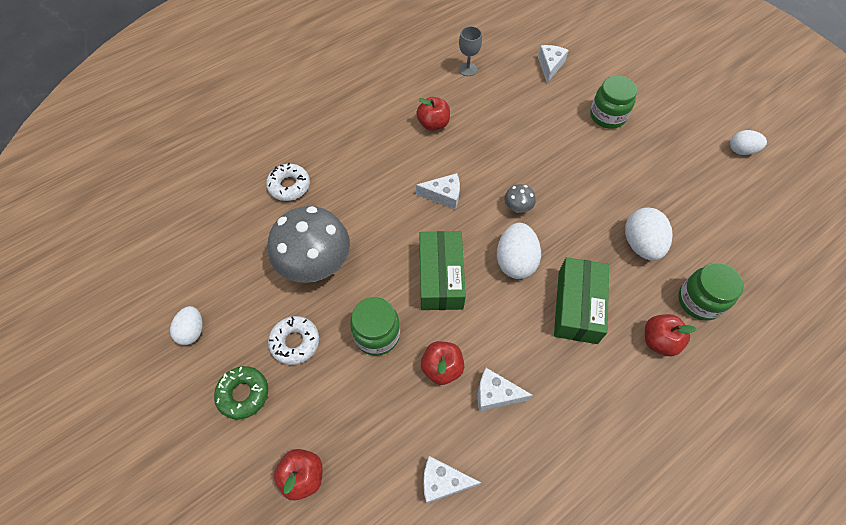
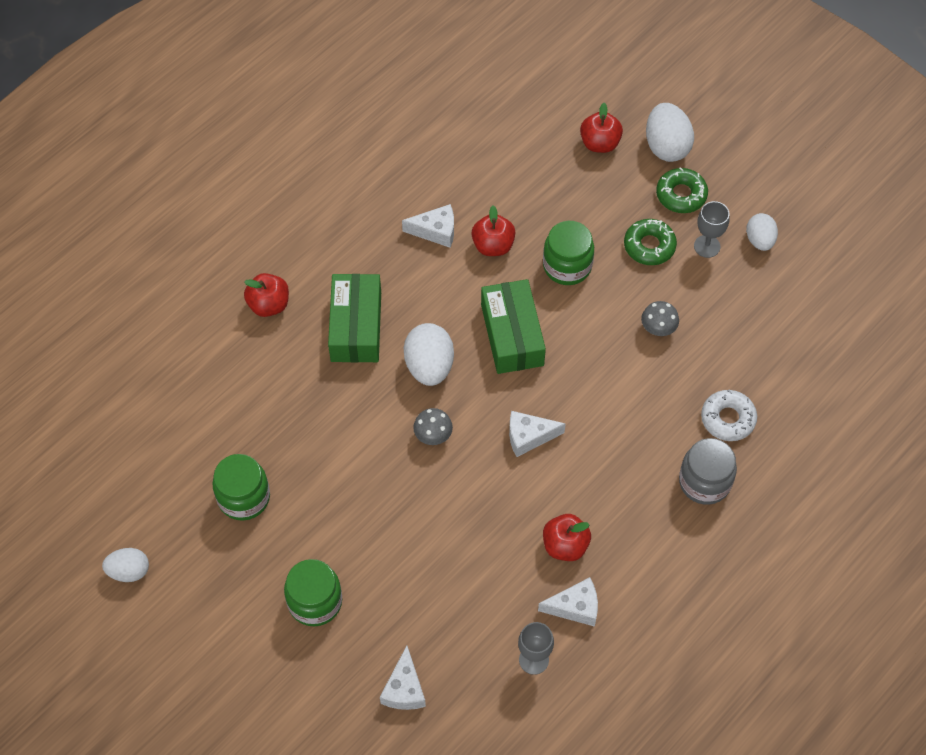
camera: 170 degrees right, 0 degrees up
grey mushroom [268,206,350,283] -> grey mushroom [641,301,679,336], size x0.42
white donut [268,316,319,365] -> green donut [624,219,677,265]
white cheese [423,456,481,504] -> white cheese moved to [538,577,598,627]
white egg [625,207,673,260] -> white egg moved to [646,103,694,162]
green jar [678,263,744,321] -> green jar moved to [212,454,270,521]
none -> grey jar [679,438,737,505]
none -> grey goblet [694,201,730,258]

